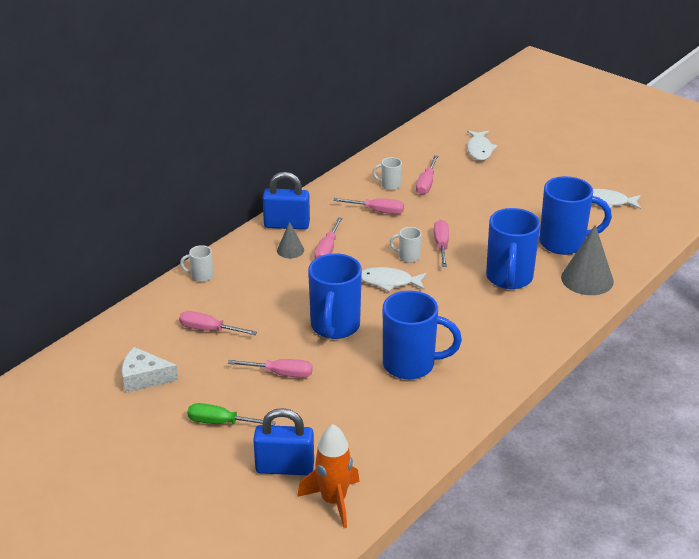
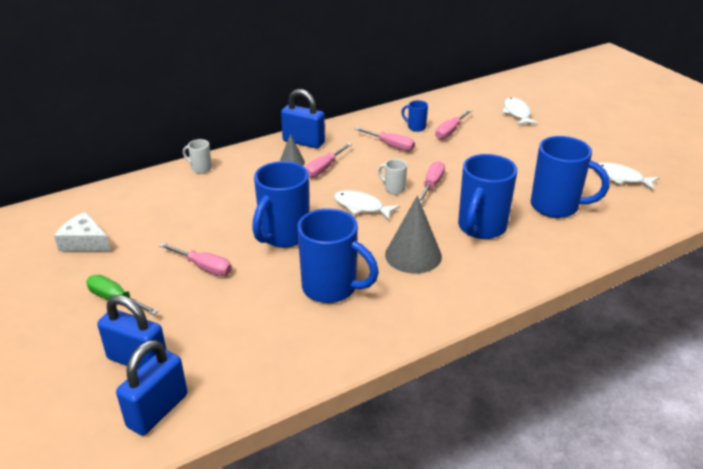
camera: 20 degrees right, 0 degrees up
pink screwdriver [179,311,257,335] -> none
orange rocket [297,424,360,528] -> blue padlock [116,340,187,436]
white mug [372,157,402,190] -> blue mug [401,100,428,132]
white fish [467,130,498,161] -> white fish turned 150 degrees clockwise [502,97,538,126]
grey cone [561,225,614,295] -> grey cone moved to [385,195,442,274]

